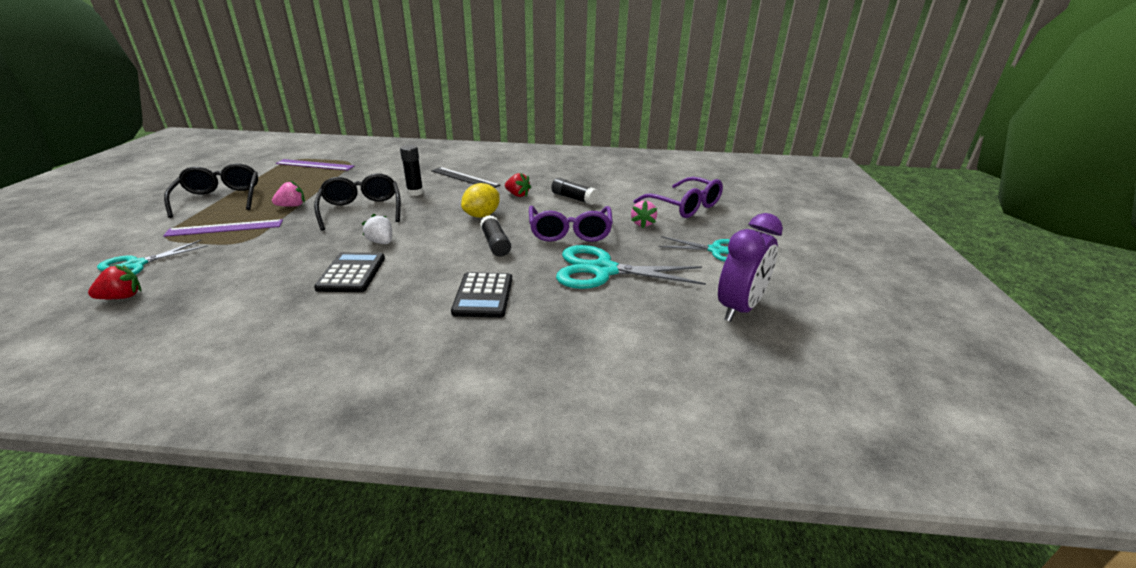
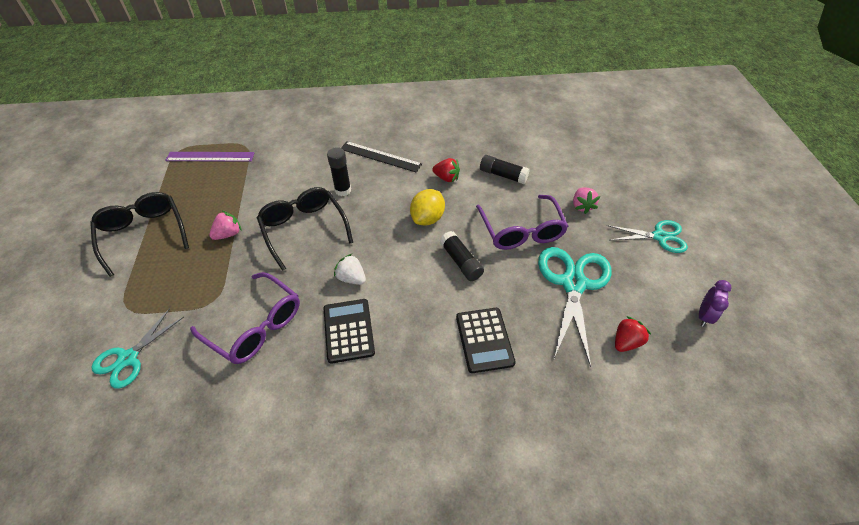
camera: 10 degrees left, 20 degrees up
red strawberry [88,265,141,299] -> red strawberry moved to [615,316,651,352]
purple ruler [163,219,283,237] -> none
turquoise scissors [556,245,706,289] -> turquoise scissors turned 105 degrees clockwise [538,247,612,367]
purple glasses [634,177,723,218] -> purple glasses moved to [190,272,300,364]
purple clock [718,213,783,322] -> purple clock [699,280,732,327], size x0.53

